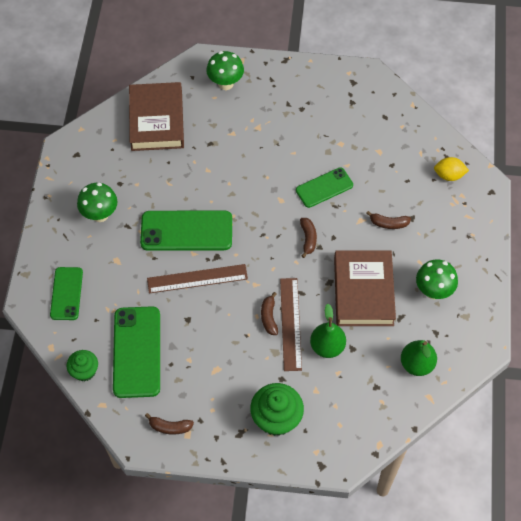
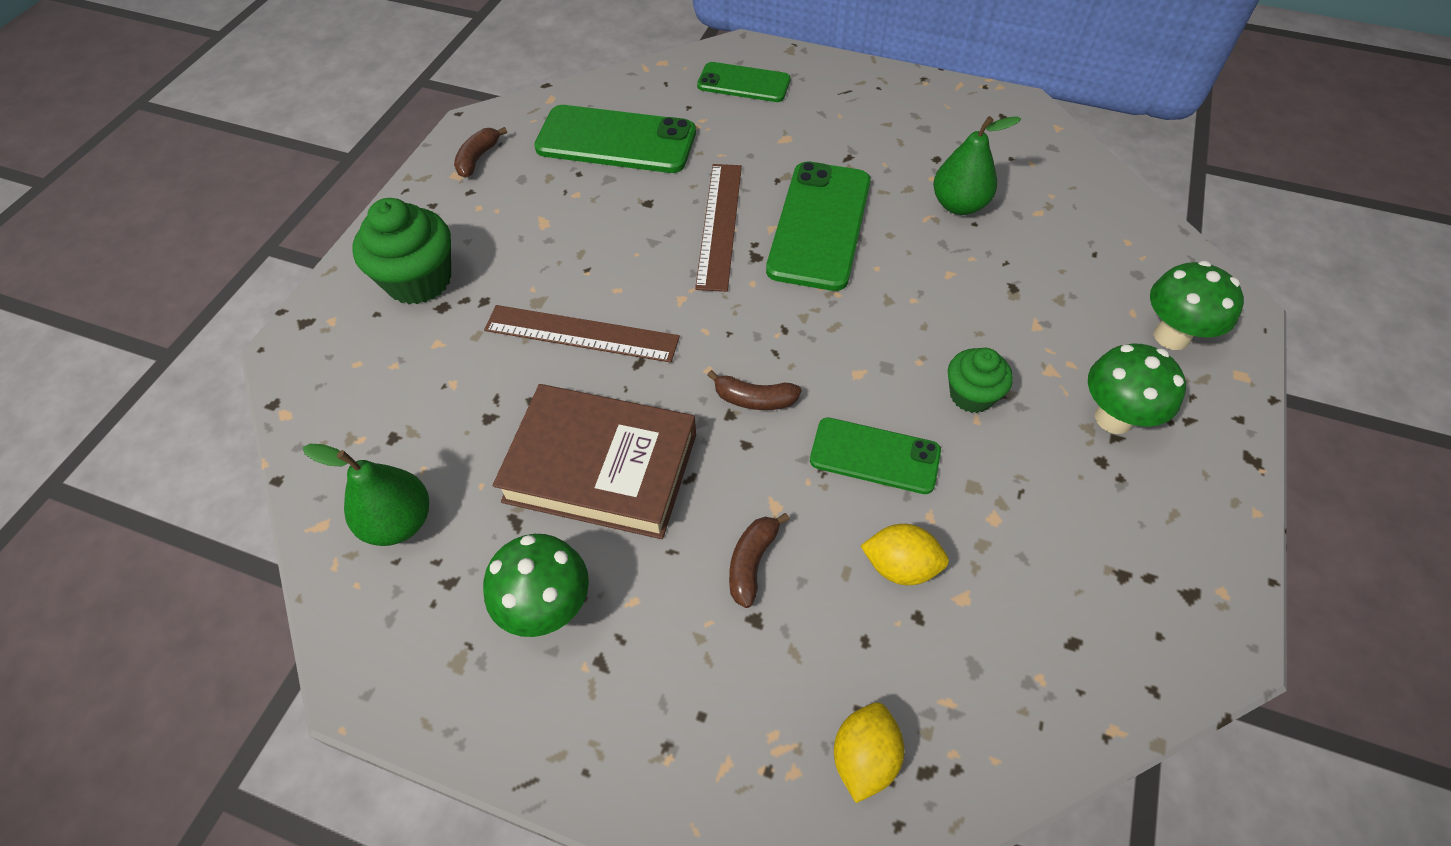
camera: 105 degrees right, 5 degrees down
green cupcake [67,350,98,381] -> green cupcake moved to [948,348,1013,413]
green mushroom [77,183,118,222] -> green mushroom moved to [1088,344,1186,434]
brown book [129,82,184,151] -> none
brown banana [261,292,278,335] -> none
green phone [296,168,353,208] -> green phone turned 60 degrees counterclockwise [810,418,941,494]
green pear [310,304,346,358] -> green pear moved to [933,116,1021,215]
none -> yellow lemon [861,524,949,585]

